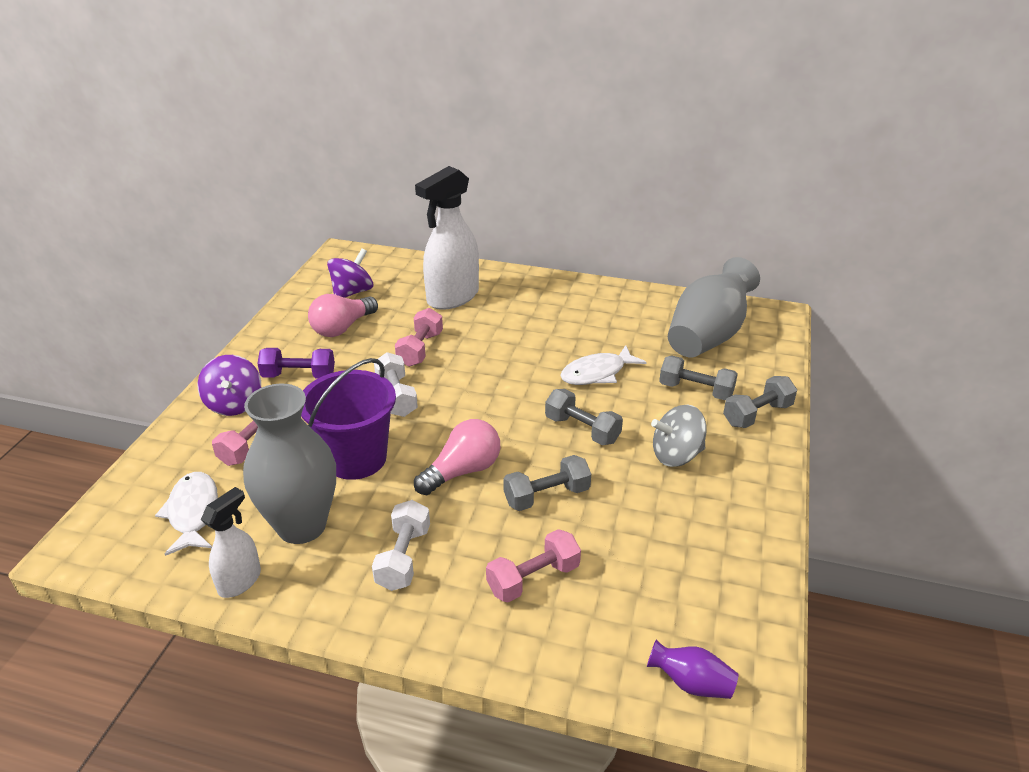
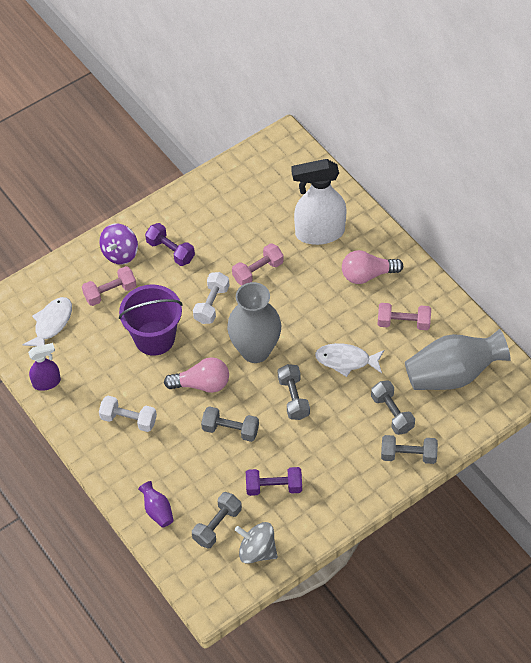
camera: 40 degrees right, 20 degrees up
white spray bottle [201,487,261,598] -> purple spray bottle [28,343,61,391]
grey vase [243,384,336,544] -> grey vase moved to [227,282,281,363]
pink light bulb [308,294,378,337] -> pink light bulb moved to [342,250,403,284]
purple spinning top [327,248,373,298] -> none
white dumbbell [372,500,430,591] -> white dumbbell turned 60 degrees clockwise [99,396,157,432]
pink dumbbell [486,529,581,602] -> pink dumbbell moved to [377,303,431,330]
purple vase [647,640,739,699] -> purple vase moved to [138,481,174,528]
grey spinning top [651,405,706,467] -> grey spinning top moved to [235,522,278,564]
none -> grey dumbbell [192,492,242,549]
none -> purple dumbbell [246,467,302,496]

